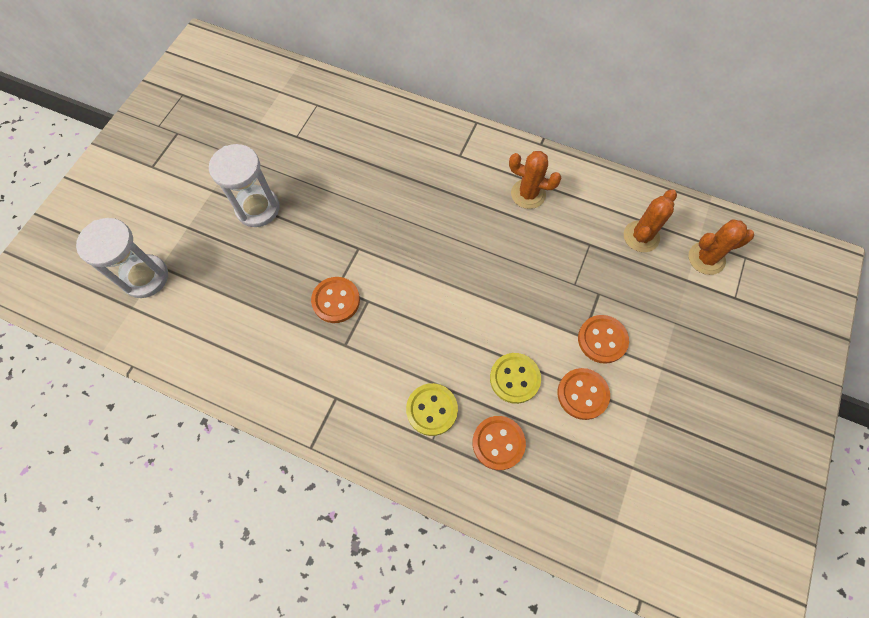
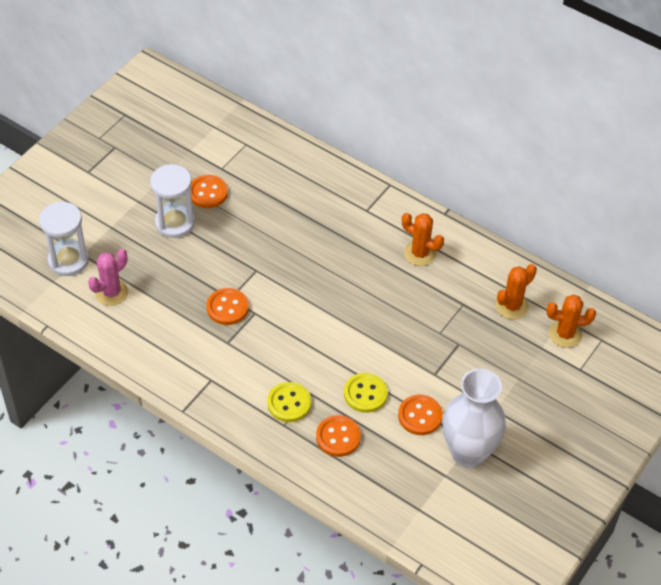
camera: 10 degrees right, 15 degrees down
orange button [578,315,629,364] -> orange button moved to [191,175,228,208]
none -> pink cactus [88,249,128,306]
none -> white vase [442,368,506,468]

